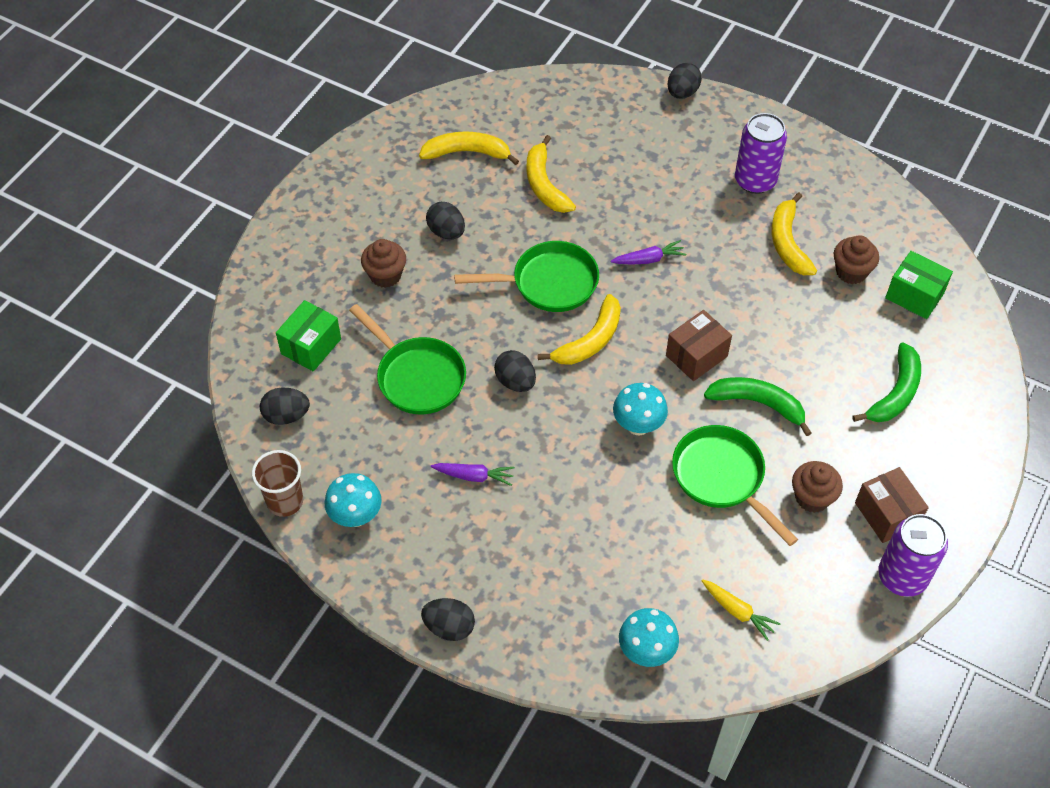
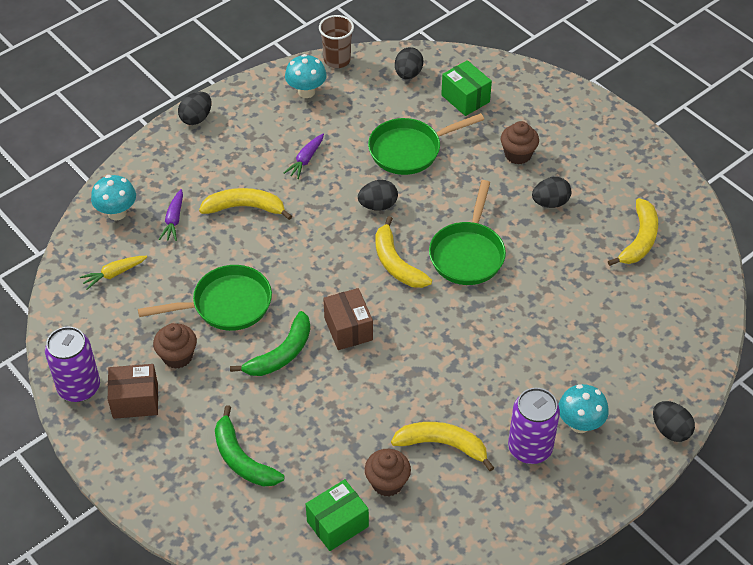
camera: 110 degrees right, 5 degrees down
yellow banana [527,135,576,213] -> yellow banana moved to [199,188,292,220]
purple carrot [611,240,686,264] -> purple carrot moved to [159,189,183,241]
turquoise mushroom [613,383,668,436] -> turquoise mushroom moved to [558,384,609,433]

